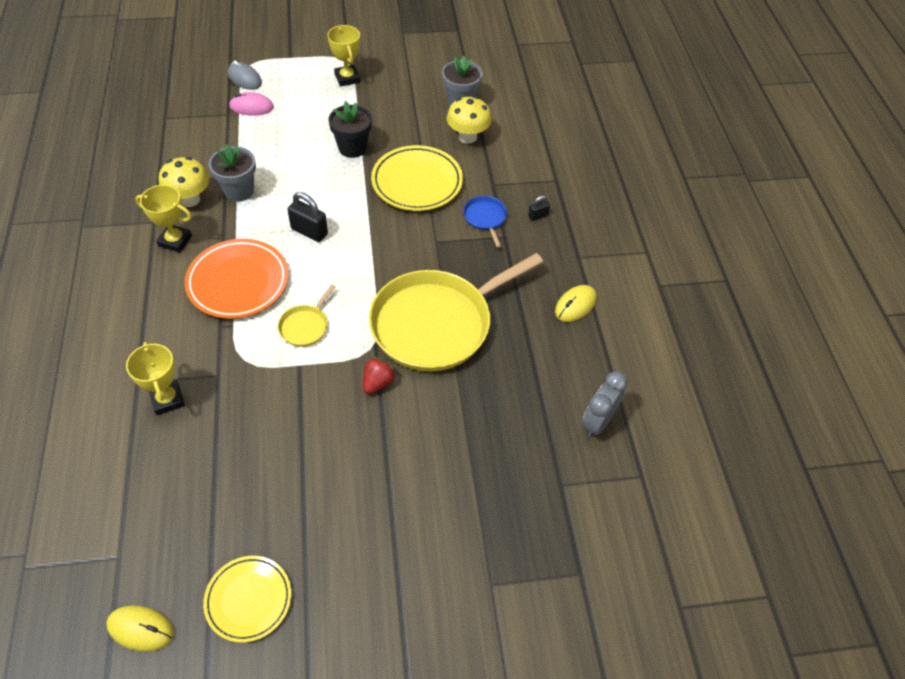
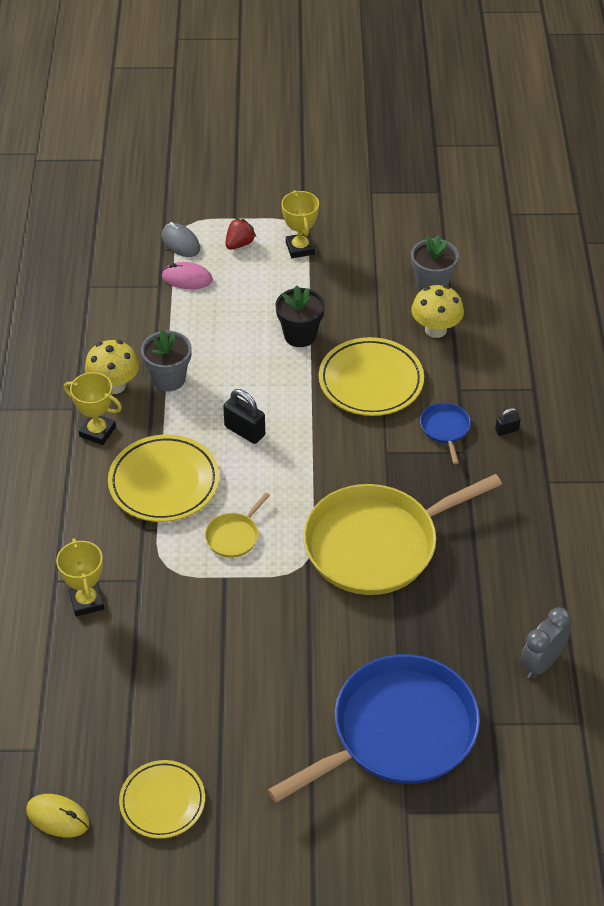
camera: 10 degrees right, 5 degrees down
orange plate [184,239,288,319] -> yellow plate [108,435,220,522]
red strawberry [363,356,397,394] -> red strawberry moved to [225,218,256,250]
yellow mouse [555,285,596,322] -> none
none -> blue pan [267,654,480,803]

